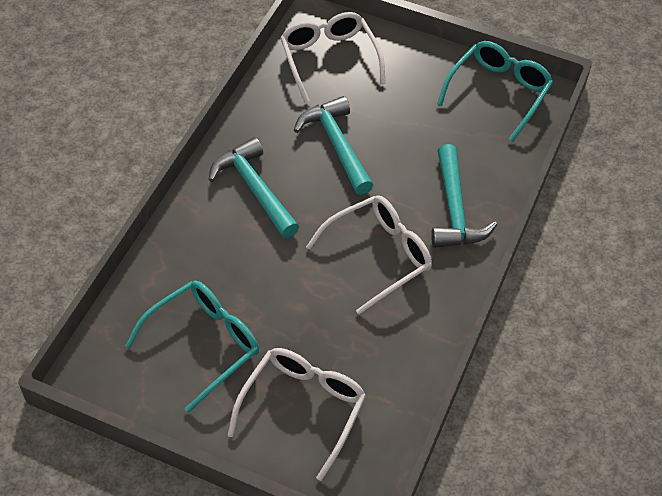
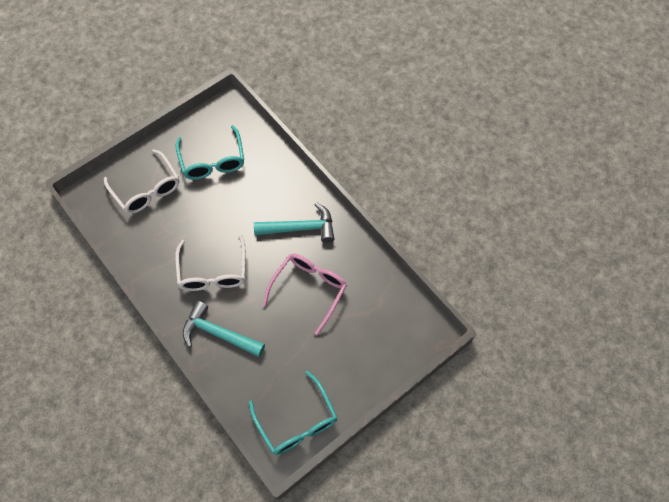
camera: 120 degrees right, 10 degrees up
white glasses [280,12,386,103] -> none
turquoise hammer [294,96,373,195] -> pink glasses [263,254,347,335]

